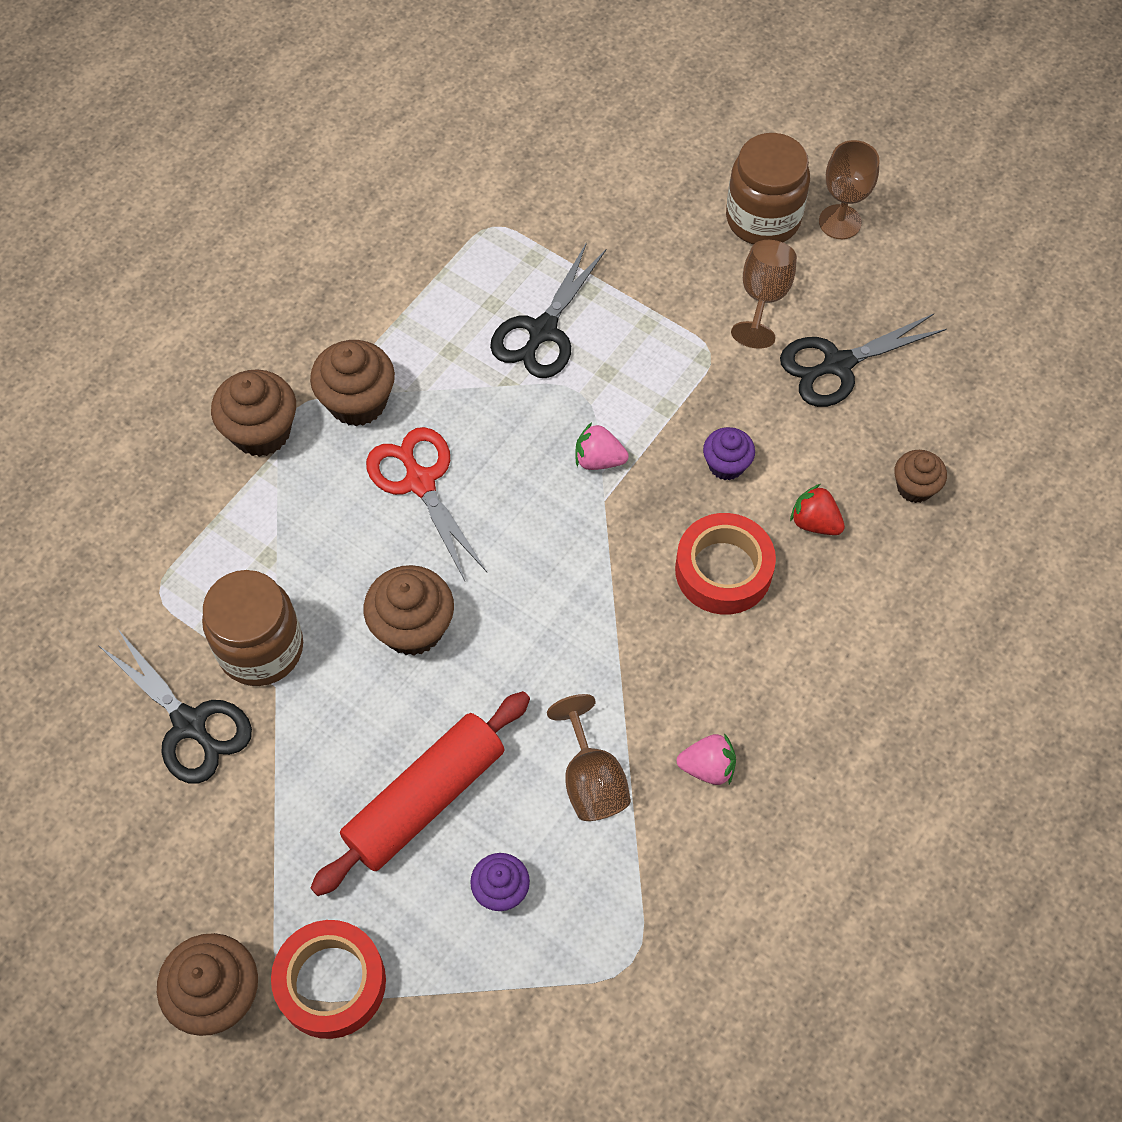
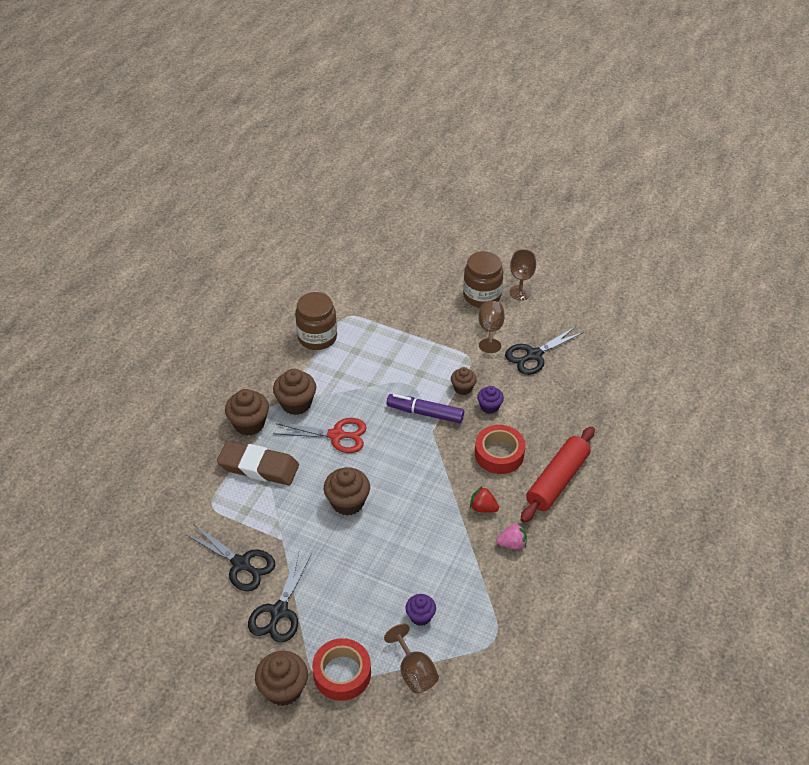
camera: 10 degrees left, 15 degrees down
brown jar [202,570,303,686] -> brown jar moved to [295,292,337,350]
red rolling pin [310,691,530,896] -> red rolling pin moved to [521,426,595,523]
red scissors [366,427,487,581] -> red scissors turned 135 degrees clockwise [273,418,367,453]
black scissors [490,242,606,378] -> black scissors moved to [248,552,312,643]
brown goblet [547,694,631,821] -> brown goblet moved to [384,623,439,693]
pink strawberry [575,422,629,470] -> purple marker [386,394,464,423]
red strawberry [790,484,845,535] -> red strawberry moved to [470,486,499,513]
brown cupcake [894,450,947,503] -> brown cupcake moved to [451,367,477,395]
none -> brown eraser [217,441,299,485]

